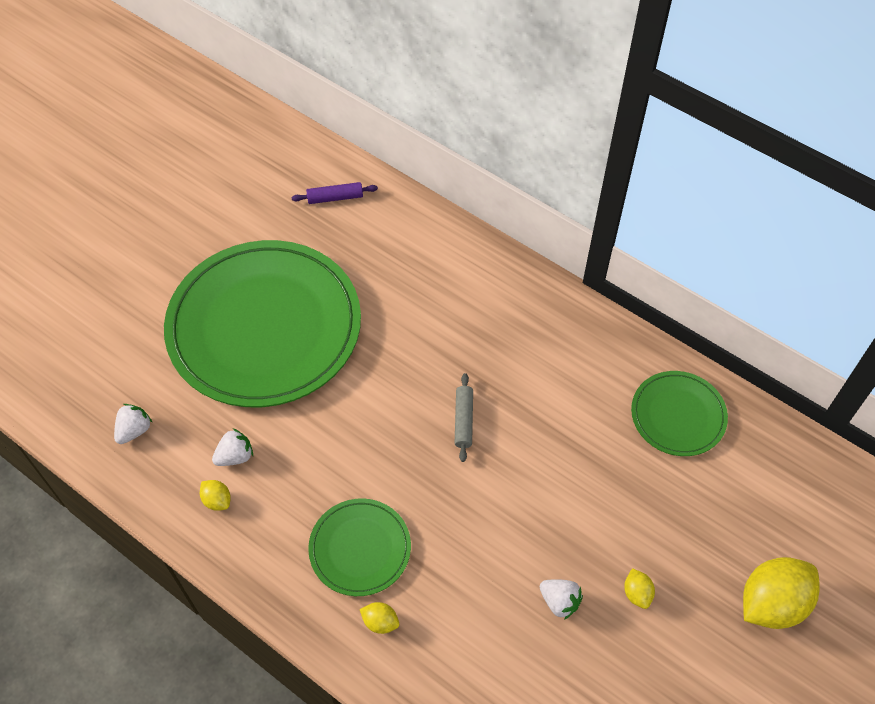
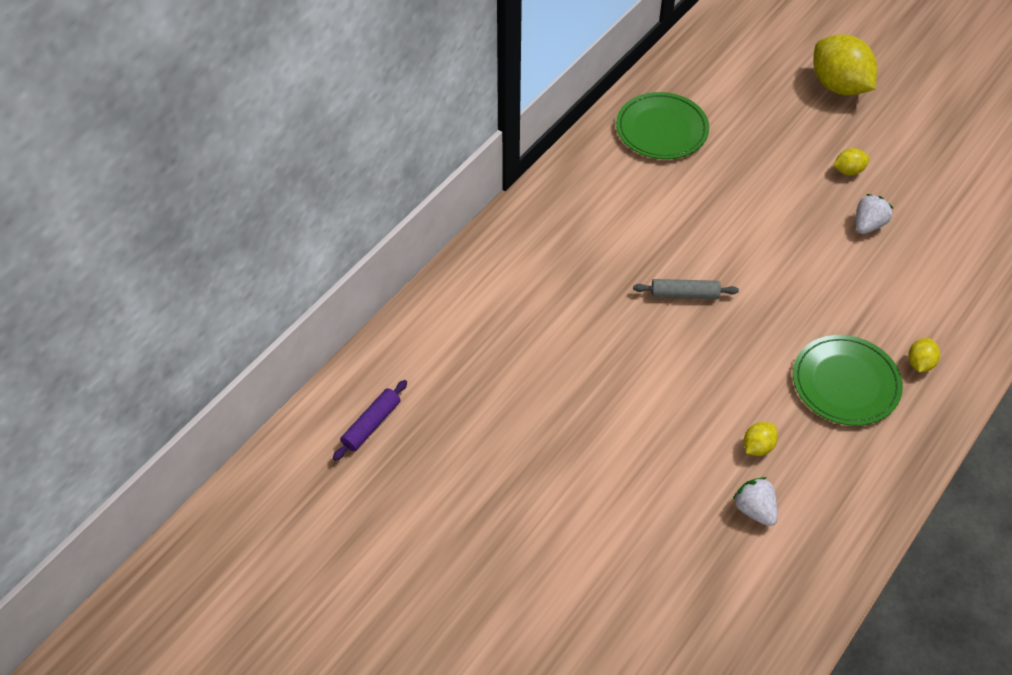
camera: 90 degrees left, 5 degrees down
white strawberry [114,404,153,444] -> none
green plate [164,240,361,407] -> none
yellow lemon [200,480,231,511] -> yellow lemon moved to [744,422,778,456]
purple rolling pin [292,182,378,204] -> purple rolling pin turned 45 degrees clockwise [333,380,407,461]

